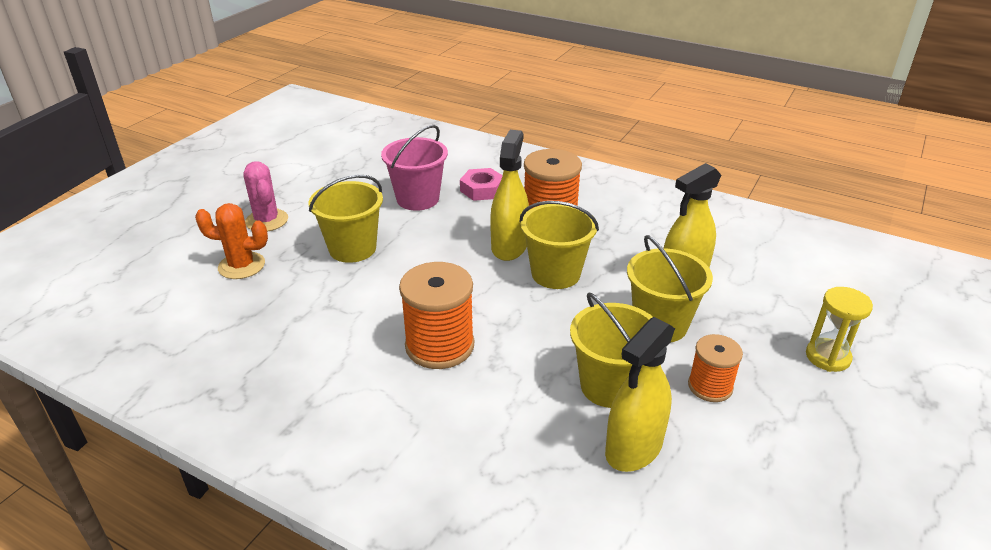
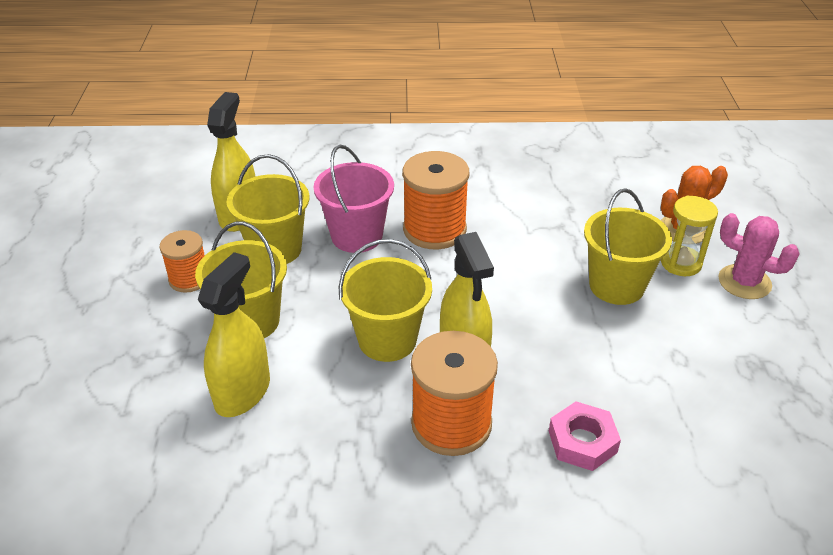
camera: 150 degrees right, 5 degrees up
pink bucket [381,125,448,211] -> pink bucket moved to [314,145,394,253]
yellow hourglass [806,287,873,372] -> yellow hourglass moved to [661,195,718,276]

